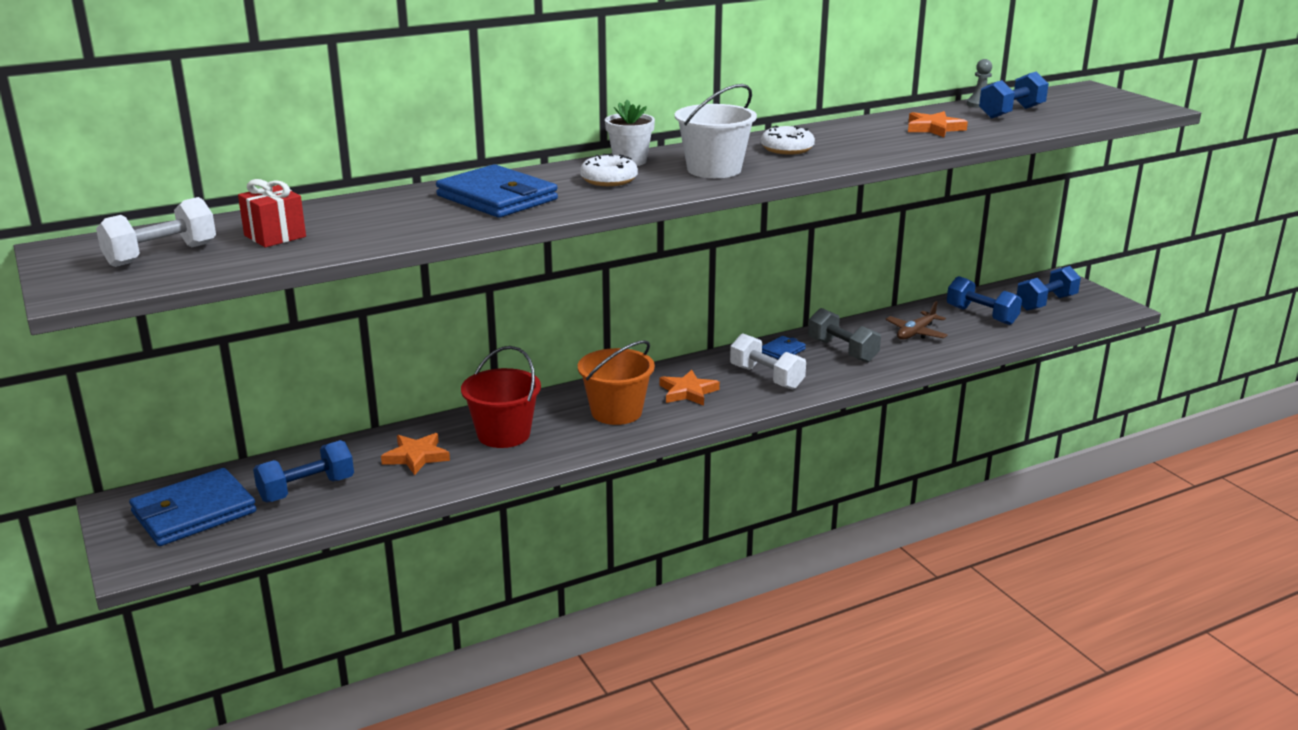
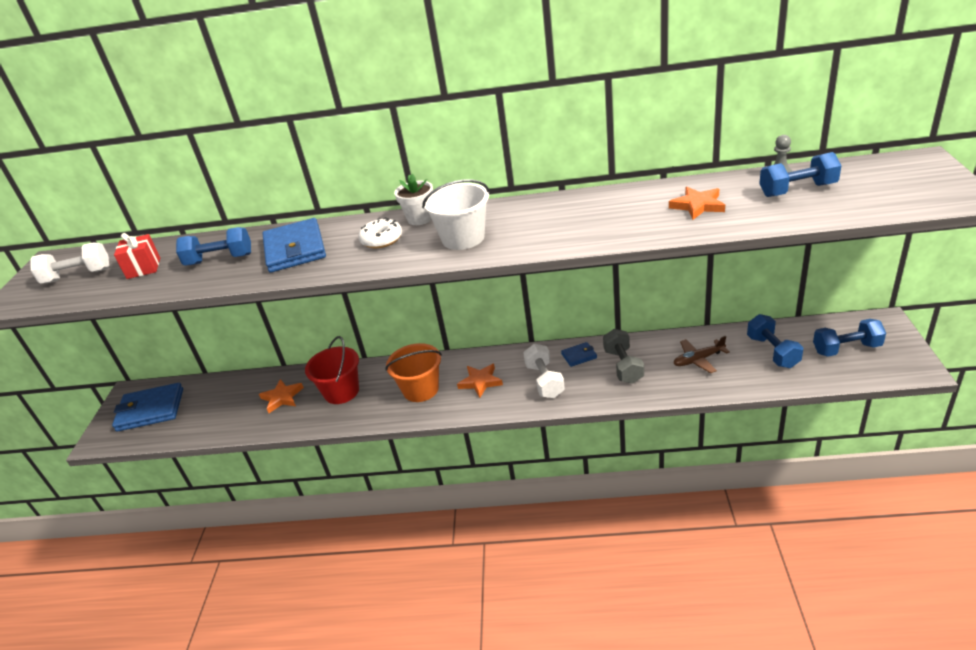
camera: 35 degrees right, 10 degrees up
blue dumbbell [253,440,354,502] -> blue dumbbell moved to [176,227,251,266]
white donut [761,126,815,155] -> none

